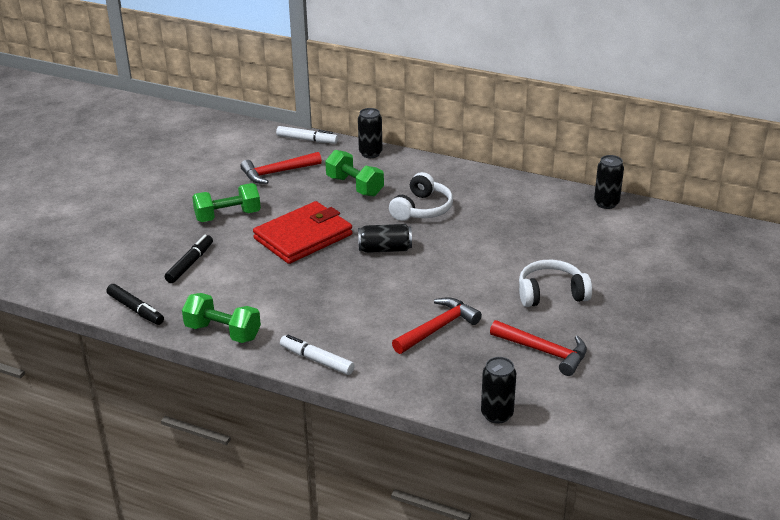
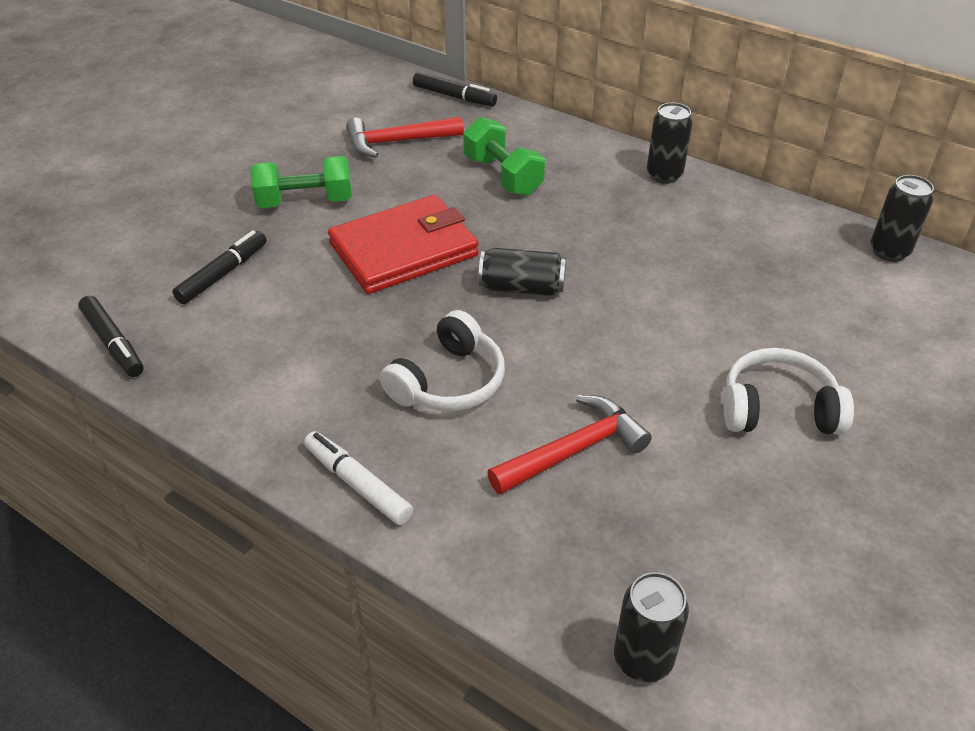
camera: 10 degrees right, 10 degrees up
green dumbbell [182,293,261,343] -> none
white marker [276,126,338,144] -> black marker [413,72,497,106]
black can [358,108,382,158] -> black can moved to [647,103,693,184]
white headphones [389,172,453,221] -> white headphones moved to [380,310,505,411]
red hammer [490,320,587,376] -> none

